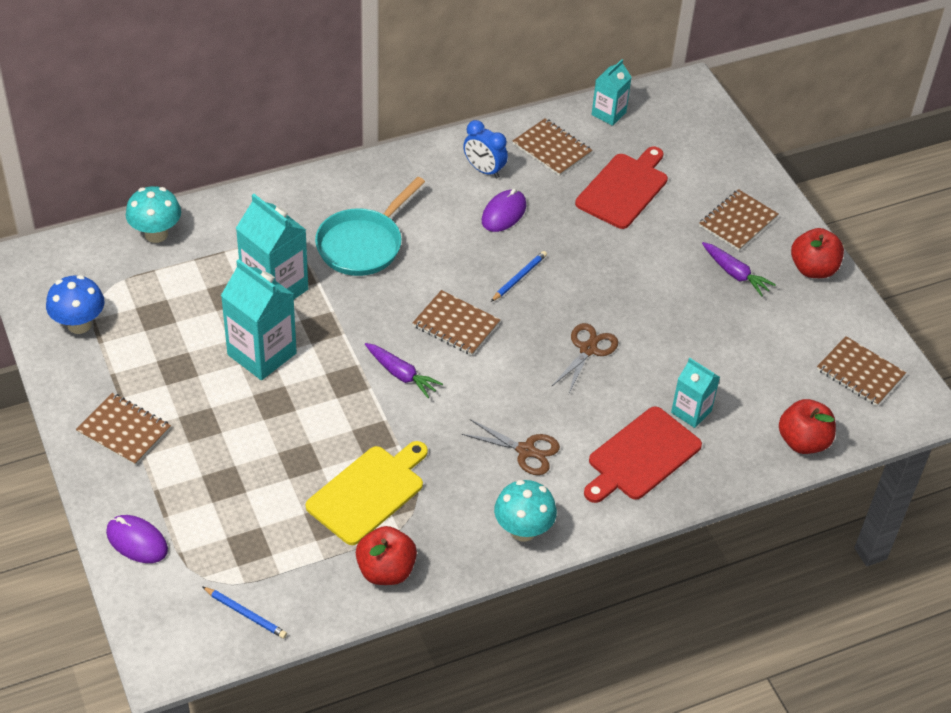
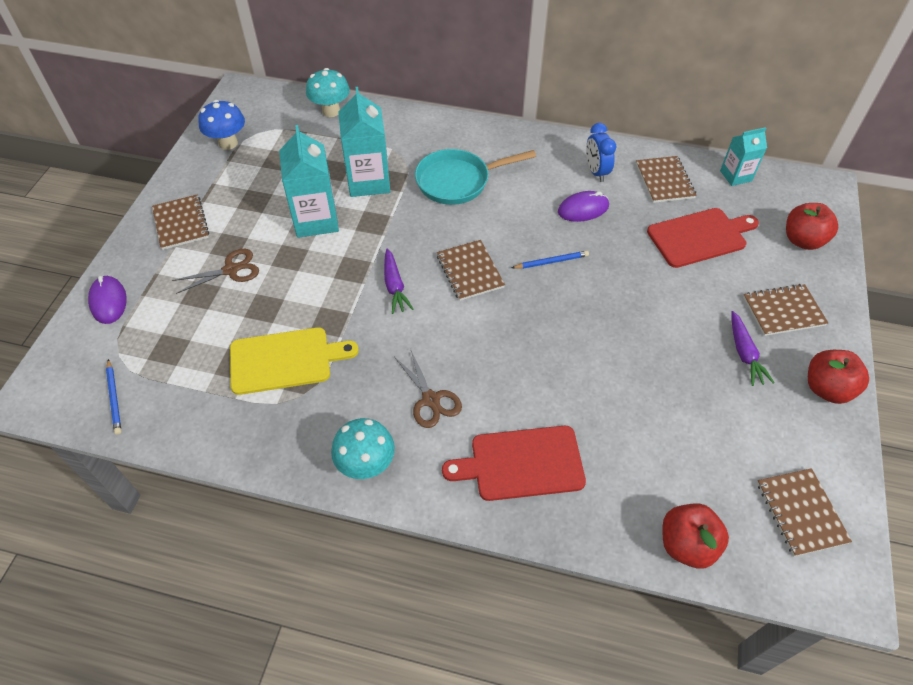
camera: 40 degrees right, 5 degrees up
red apple [356,526,417,585] -> red apple moved to [786,203,838,250]
brown scissors [552,323,618,394] -> brown scissors moved to [172,249,259,294]
turquoise carton [671,358,720,428] -> none

